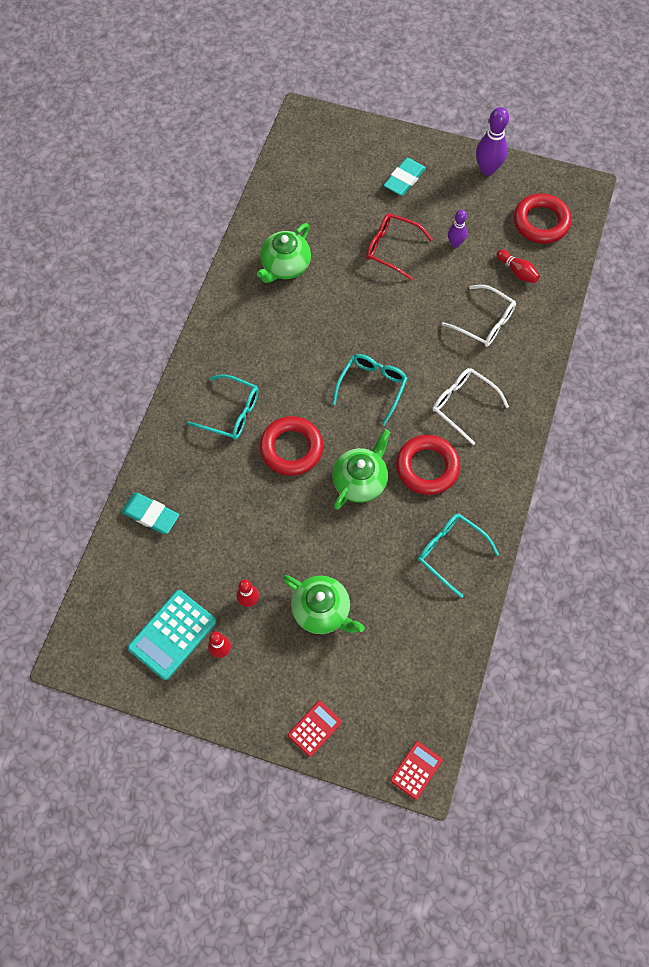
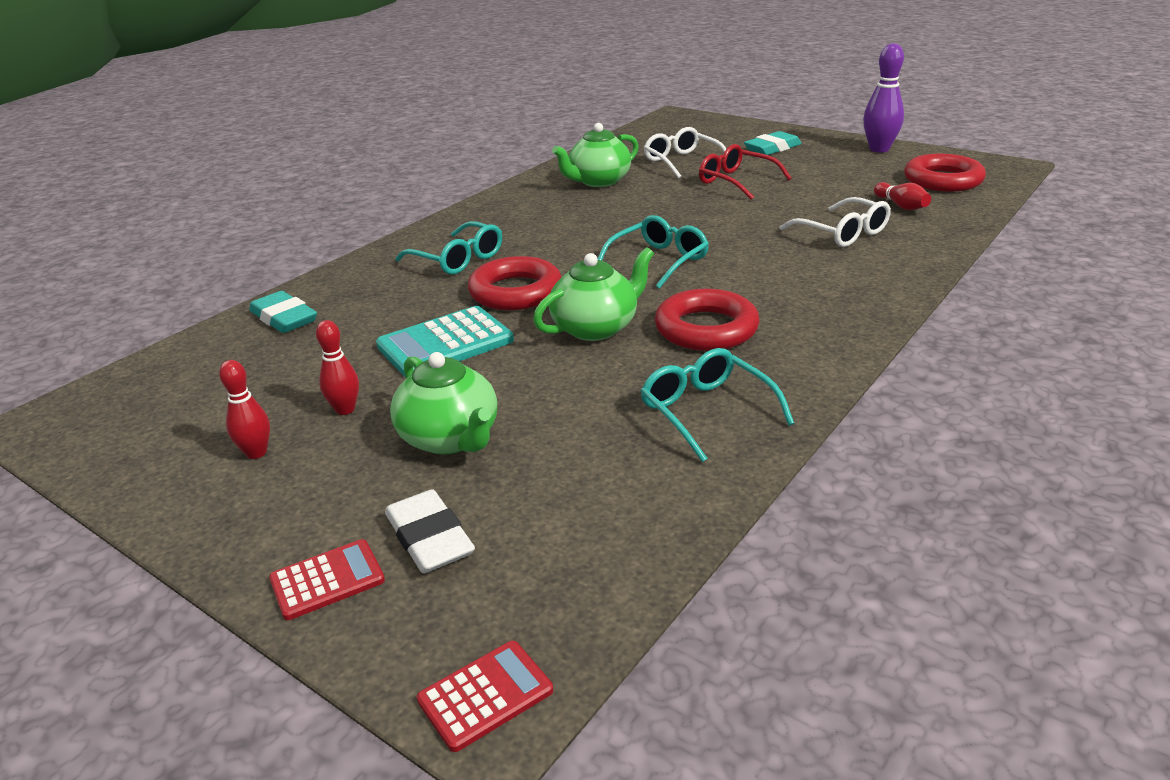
camera: 20 degrees right, 35 degrees down
turquoise calculator [128,590,216,680] -> turquoise calculator moved to [376,306,514,377]
white glasses [433,368,509,445] -> white glasses moved to [644,127,726,179]
purple bowling pin [448,210,467,248] -> none
none -> white eraser [385,489,475,573]

